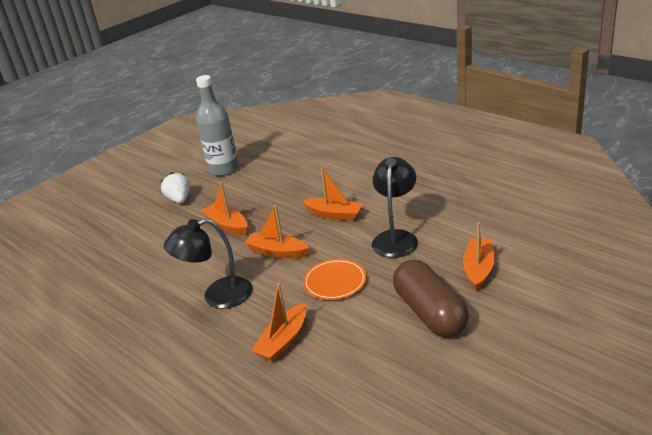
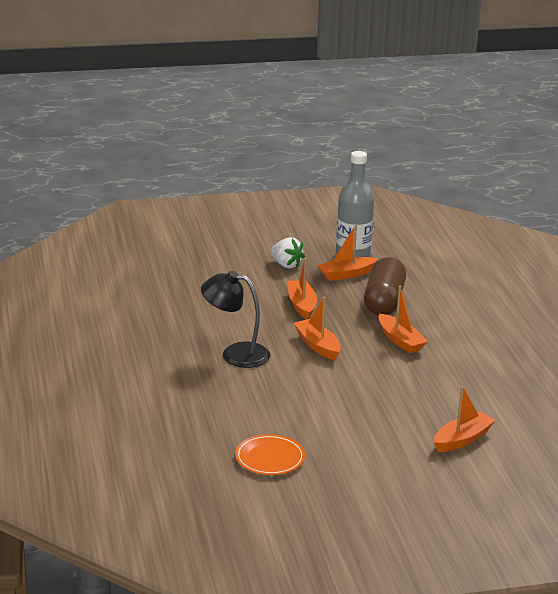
camera: 30 degrees right, 5 degrees down
white strawberry [161,172,190,203] -> white strawberry turned 120 degrees clockwise [270,237,305,269]
orange boat [252,283,307,362] -> orange boat moved to [317,225,379,281]
orange plate [303,259,367,300] -> orange plate moved to [235,434,305,475]
black lamp [372,157,418,258] -> none
brown capsule [393,260,469,337] -> brown capsule moved to [364,257,406,315]

